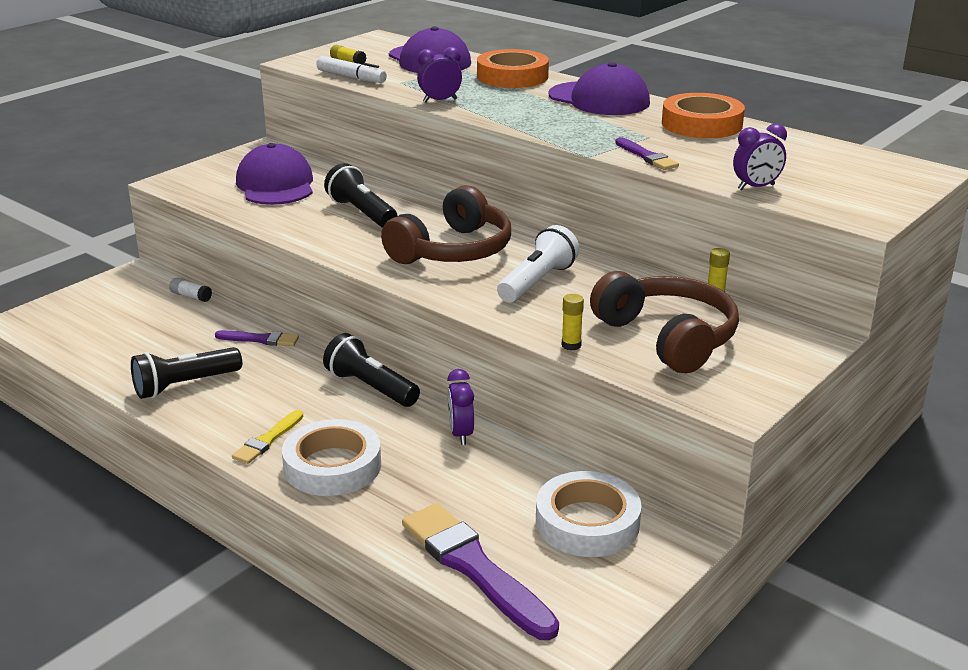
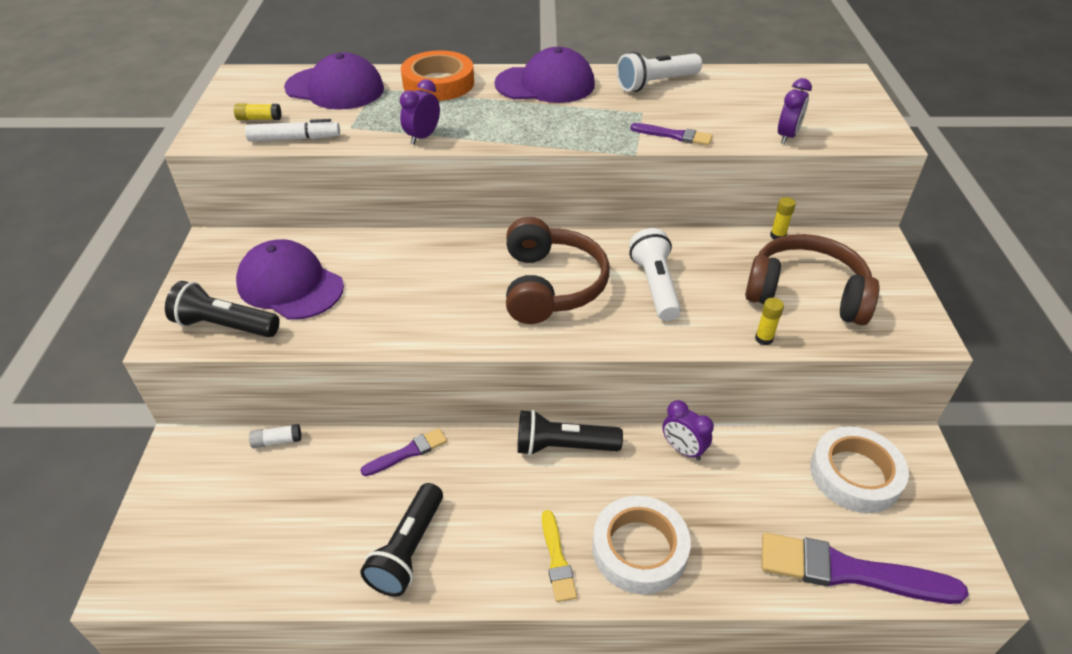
camera: 40 degrees left, 15 degrees up
black flashlight [324,163,397,228] -> black flashlight moved to [165,281,280,337]
orange tape [662,93,745,138] -> white flashlight [617,51,702,92]

